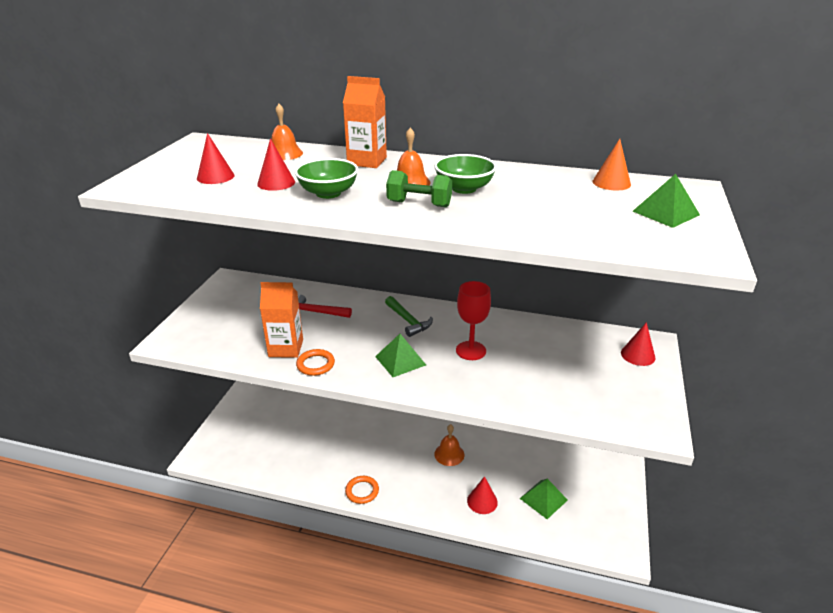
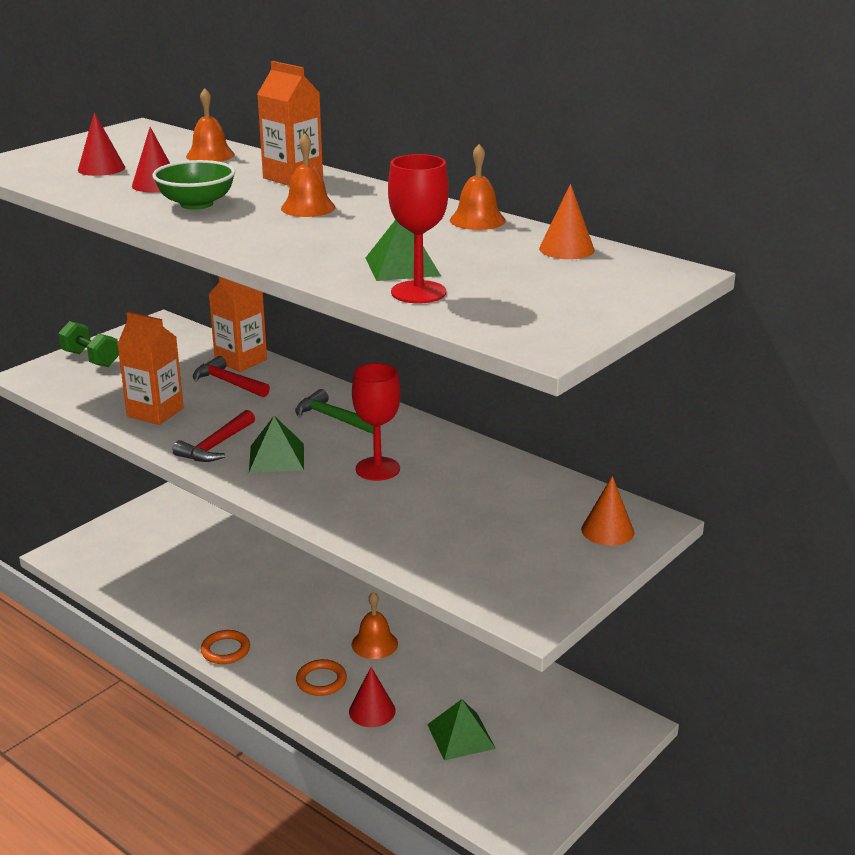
camera: 25 degrees right, 5 degrees down
orange ring [296,349,335,376] -> orange ring moved to [296,659,347,696]
green hammer [385,296,433,337] -> green hammer turned 135 degrees clockwise [295,389,374,434]
green dumbbell [386,170,452,207] -> green dumbbell moved to [58,321,119,367]
green bowl [434,154,497,194] -> none
red cone [621,322,655,366] -> orange cone [581,476,634,546]
green pyramid [632,174,700,228] -> green pyramid moved to [366,220,441,281]
none -> red hammer [173,410,255,462]
none -> orange carton [208,277,267,372]
none -> red goblet [388,154,449,303]
none -> orange bell [450,144,506,230]

